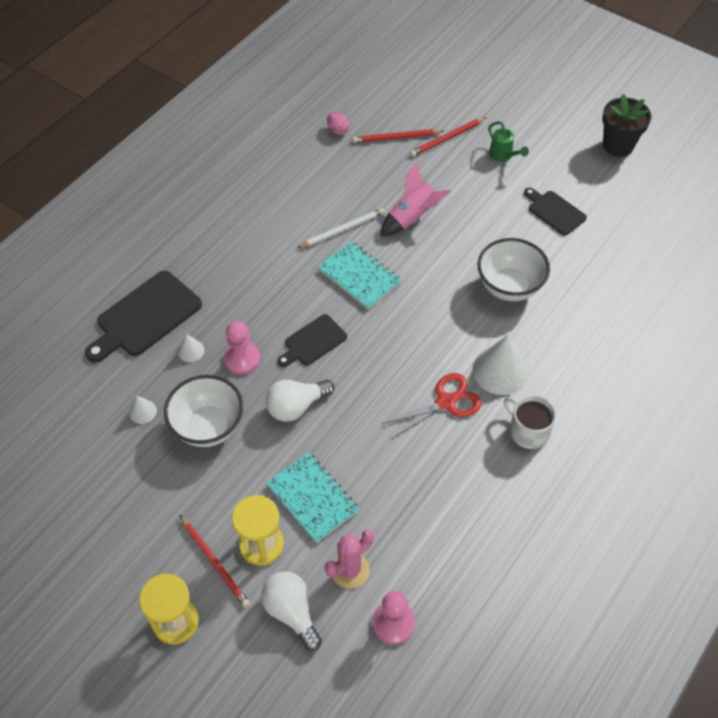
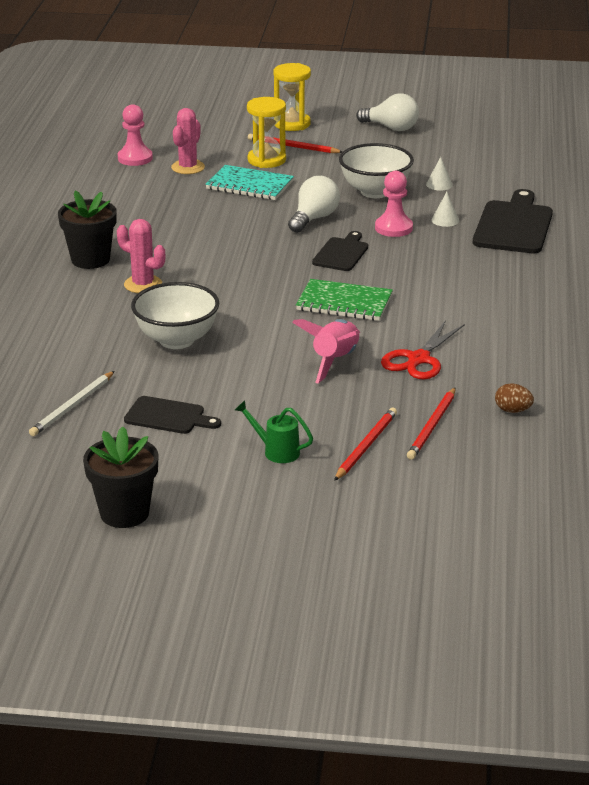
camera: 150 degrees right, 25 degrees down
white light bulb [261,571,322,651] -> white light bulb moved to [356,93,419,131]
white pencil [297,208,385,248] -> white pencil moved to [29,371,115,436]
turquoise notebook [318,241,402,310] -> green notebook [296,279,393,321]
pink egg [327,112,349,135] -> brown egg [495,383,534,413]
red pencil [352,129,444,143] -> red pencil turned 150 degrees clockwise [407,387,456,460]
red scissors [382,373,482,439] -> red scissors moved to [381,320,465,379]
white cone [473,335,528,395] -> pink cactus [117,219,165,293]
white mug [504,395,556,449] -> black flower pot [58,190,117,269]

